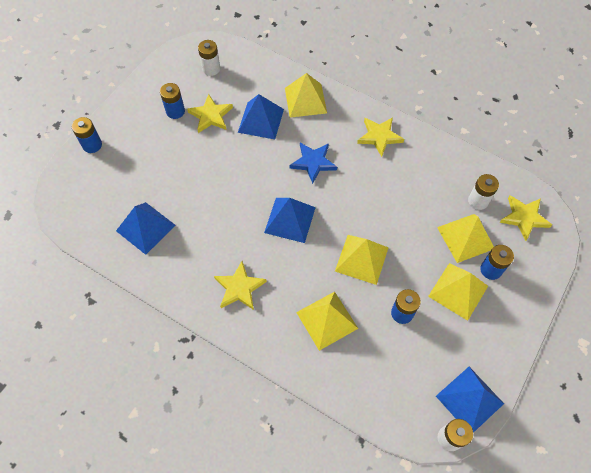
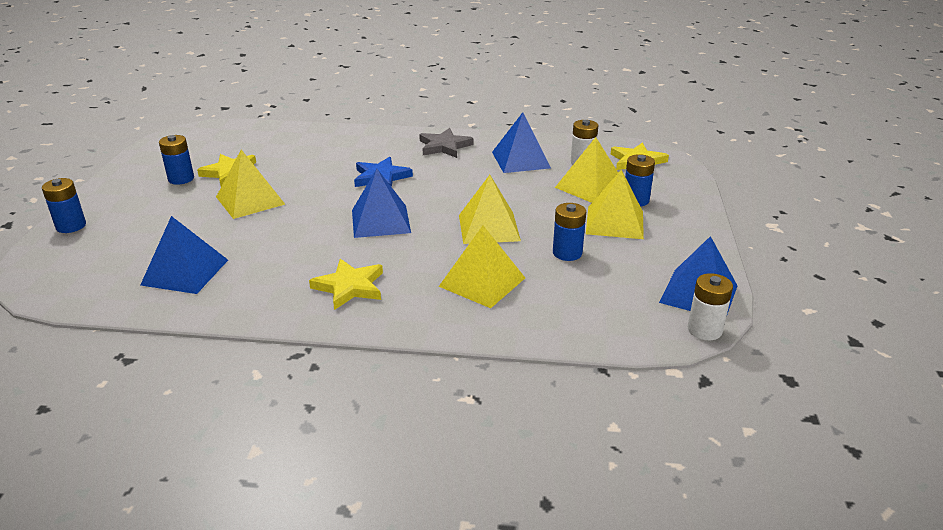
camera: 25 degrees left, 30 degrees down
white battery [198,40,220,76] -> none
blue pyramid [238,94,284,139] -> blue pyramid moved to [492,112,551,173]
yellow pyramid [285,73,327,118] -> yellow pyramid moved to [216,150,285,219]
yellow star [357,117,404,157] -> grey star [419,128,473,158]

